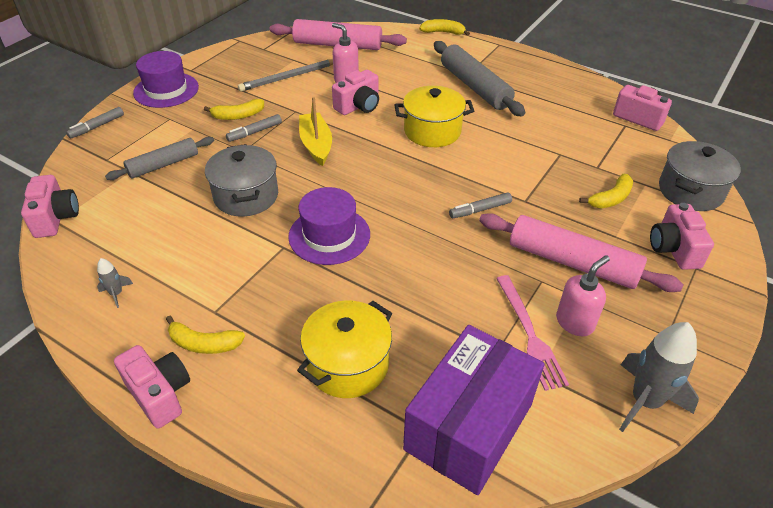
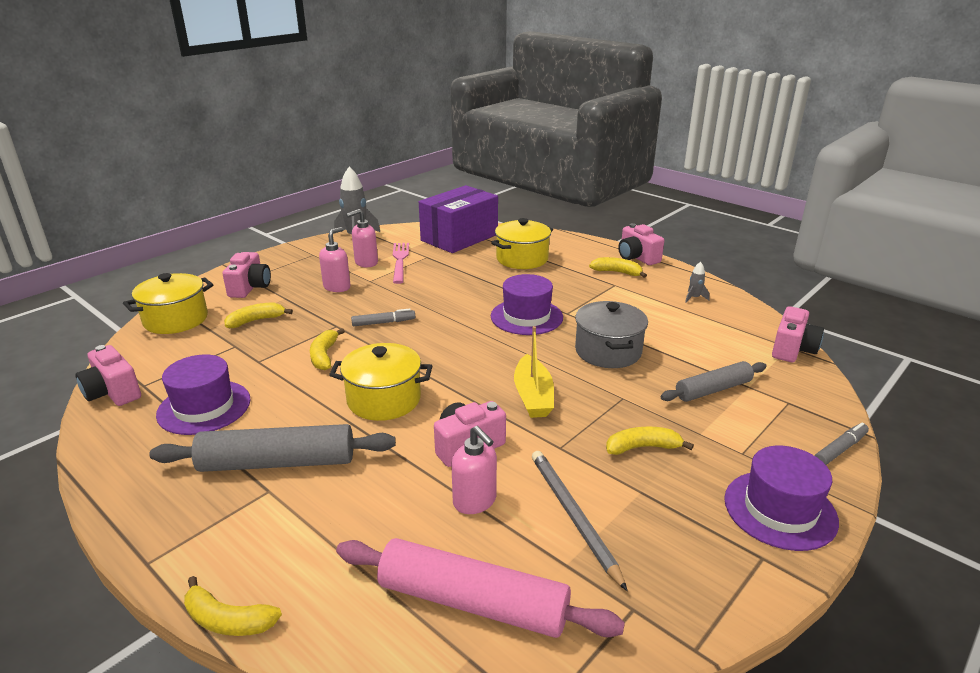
camera: 170 degrees left, 15 degrees down
pink camera [21,175,79,238] -> pink camera turned 150 degrees counterclockwise [772,306,824,362]
grey marker [226,114,282,142] -> none
grey pencil [238,59,333,92] -> grey pencil turned 90 degrees counterclockwise [532,451,627,591]
grey rolling pin [434,41,525,116] -> grey rolling pin turned 75 degrees counterclockwise [149,424,396,472]
pink rolling pin [479,213,684,292] -> pink soap dispenser [319,227,351,292]
grey pot [659,141,741,211] -> yellow pot [123,273,213,334]
none -> purple hat [156,354,250,435]
none -> yellow banana [310,328,345,370]

